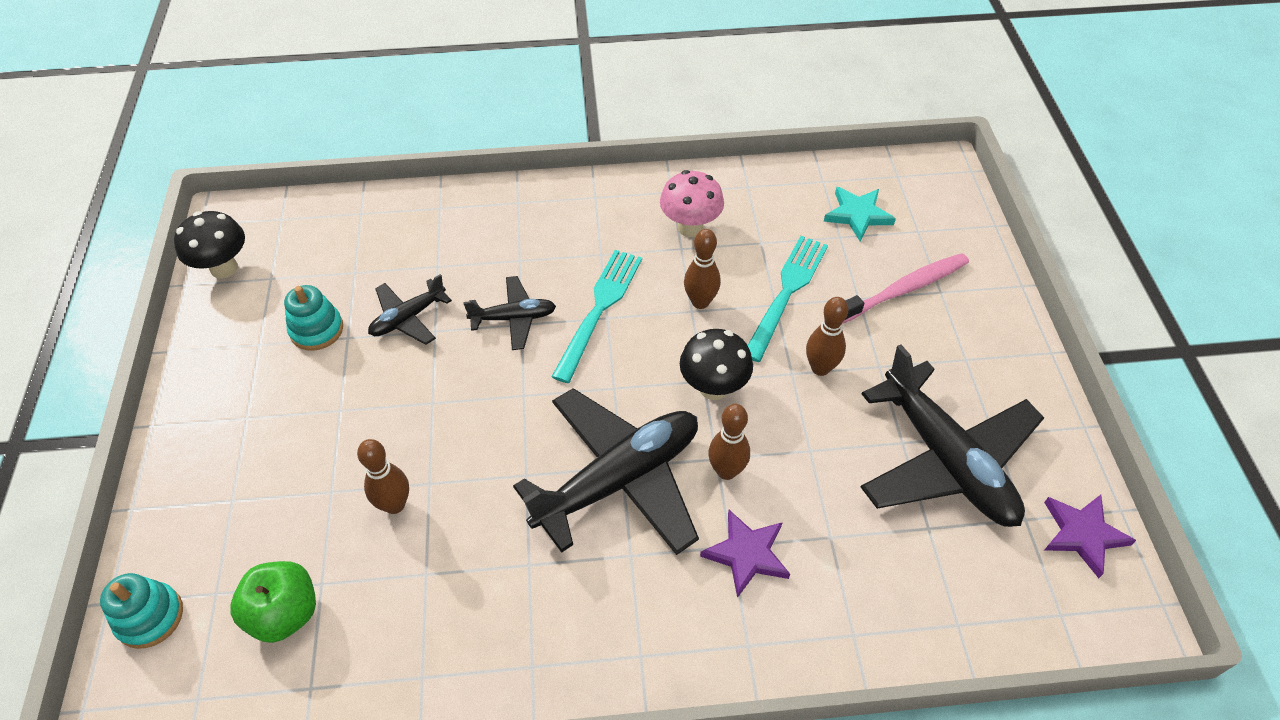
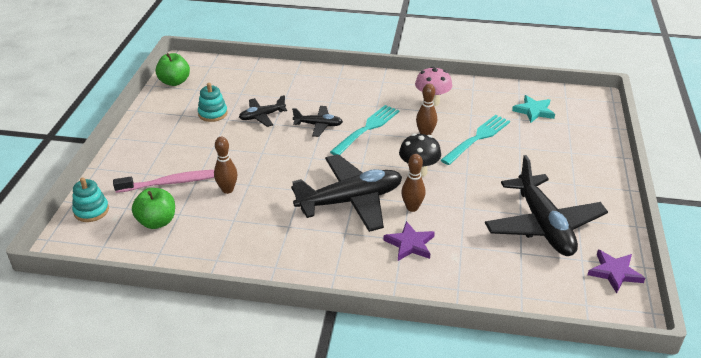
camera: 15 degrees right, 15 degrees down
black mushroom [174,211,245,279] -> green apple [155,53,190,86]
brown bowling pin [806,297,848,376] -> none
pink toothbrush [842,253,969,324] -> pink toothbrush moved to [113,170,214,193]

